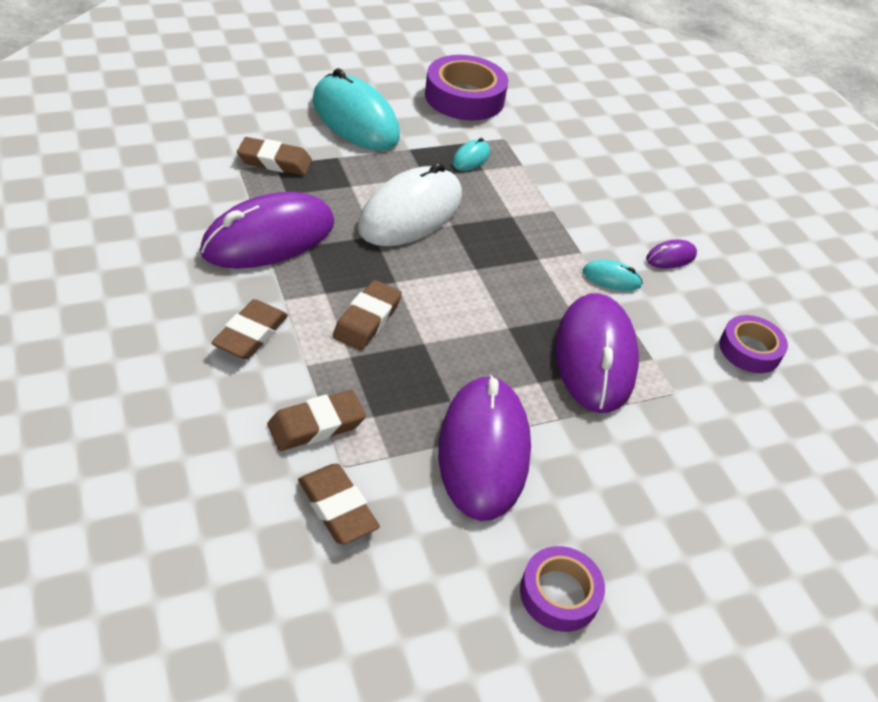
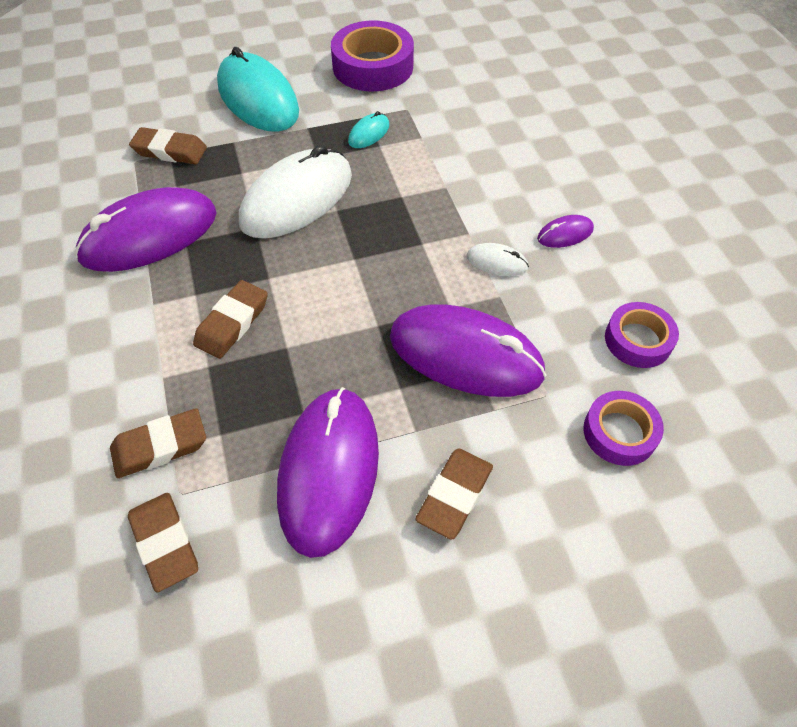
camera: 10 degrees right, 10 degrees up
brown eraser [211,299,288,359] -> brown eraser moved to [415,448,493,540]
purple tape [520,546,605,632] -> purple tape moved to [583,391,664,466]
purple mouse [555,293,639,413] -> purple mouse turned 75 degrees counterclockwise [390,305,546,397]
turquoise mouse [583,260,643,291] -> white mouse [467,243,529,276]

